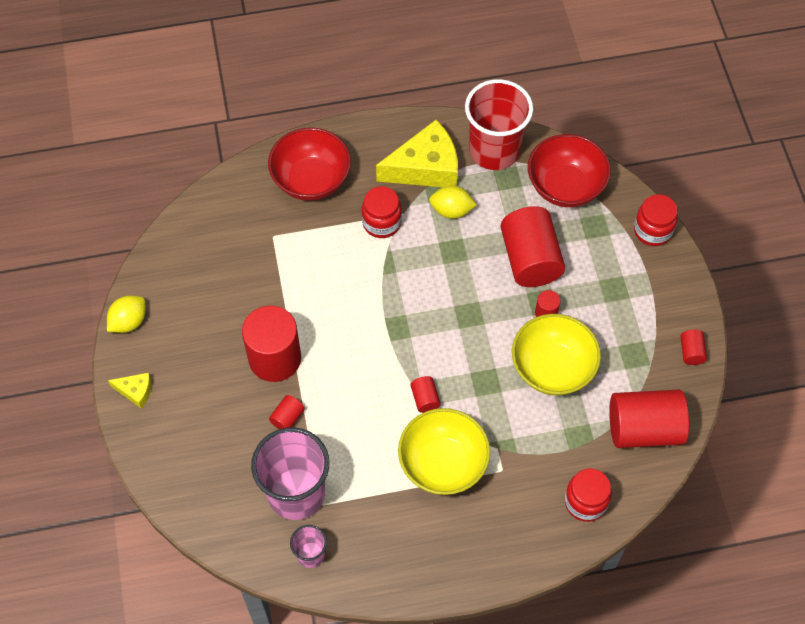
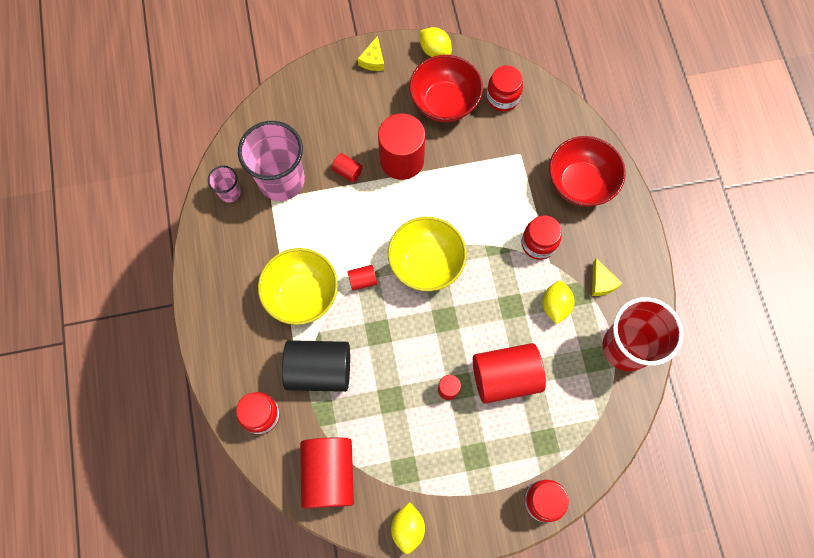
camera: 90 degrees right, 10 degrees up
yellow cheese [376,120,458,187] -> yellow cheese [592,258,622,296], size x0.47
yellow bowl [512,314,601,395] -> yellow bowl moved to [388,217,467,291]
red bowl [528,134,611,207] -> red bowl moved to [409,55,483,122]
red cylinder [680,330,707,365] -> yellow lemon [391,502,425,554]
none -> black cylinder [282,340,350,392]
none -> red jar [486,65,523,112]

